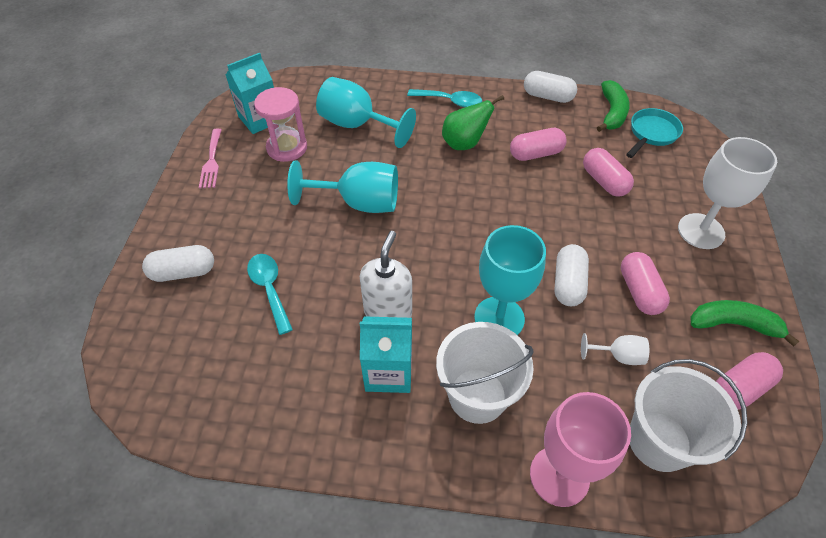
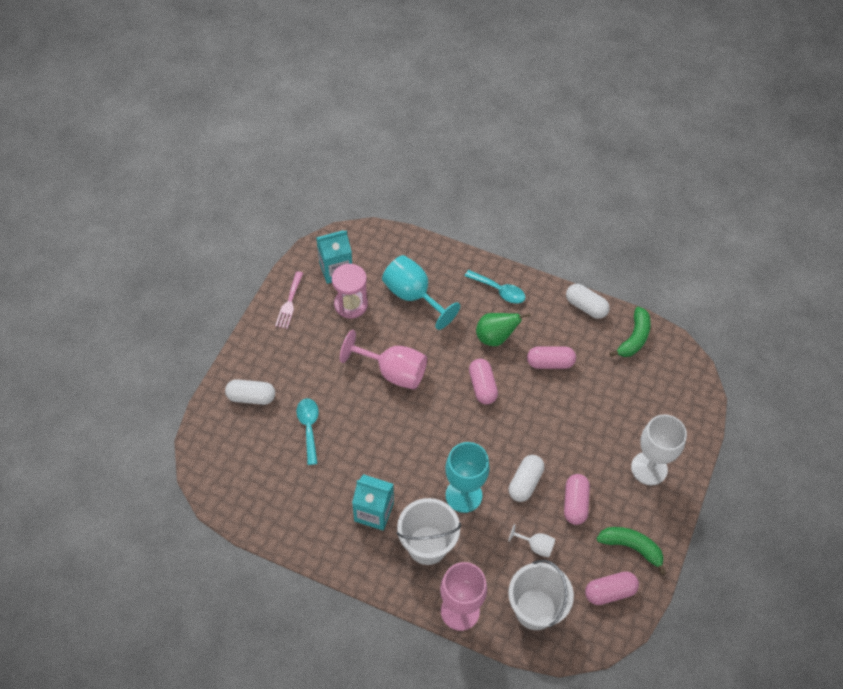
camera: 15 degrees right, 5 degrees up
turquoise goblet [287,160,398,213] -> pink goblet [340,330,427,390]
white soap dispenser [360,231,412,318] -> none
pink capsule [583,148,634,197] -> pink capsule moved to [469,359,498,405]
turquoise pan [626,108,683,158] -> none

